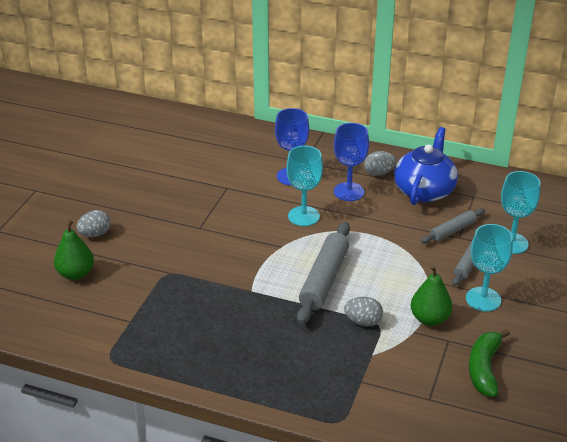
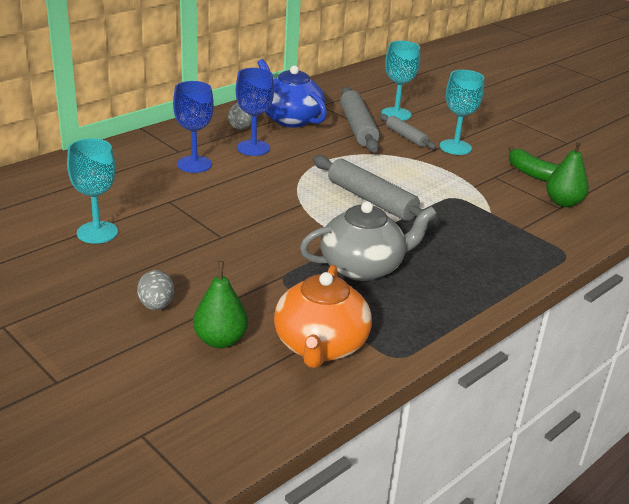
camera: 65 degrees left, 5 degrees down
turquoise goblet [286,146,323,226] -> turquoise goblet moved to [67,138,118,244]
grey egg [344,297,383,326] -> none
green pear [411,265,452,326] -> green pear moved to [546,140,589,207]
grey rolling pin [421,208,485,244] -> grey rolling pin [340,87,380,153], size x1.73
none -> orange teapot [274,265,372,368]
none -> grey teapot [300,201,437,281]

